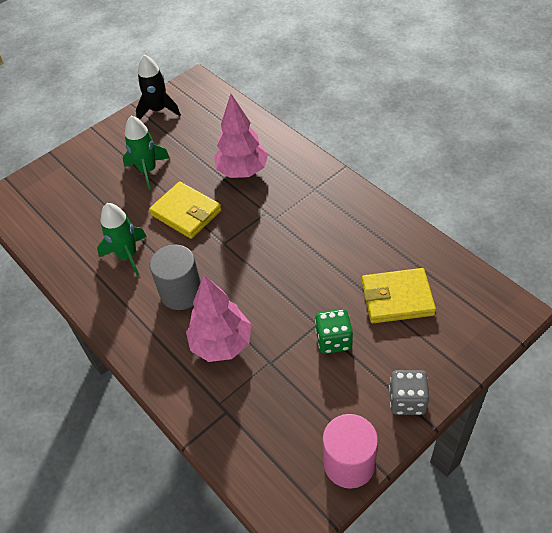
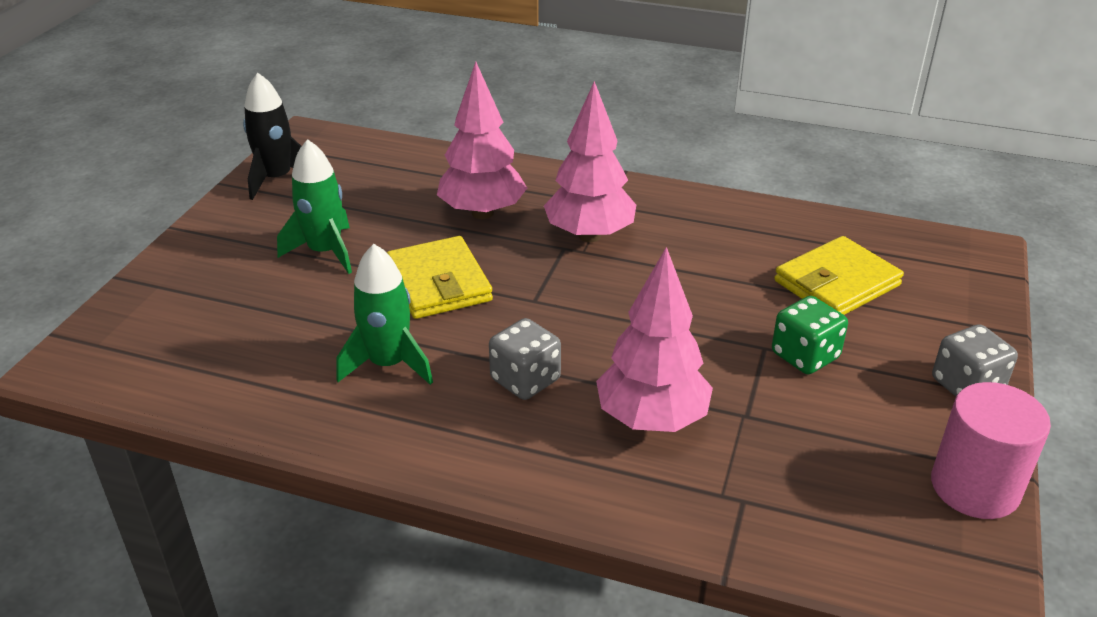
camera: 35 degrees left, 15 degrees down
yellow wallet [149,182,222,239] -> yellow wallet turned 60 degrees clockwise [387,236,493,319]
grey cylinder [150,245,201,310] -> grey dice [489,318,561,400]
none -> pink tree [544,81,636,242]

